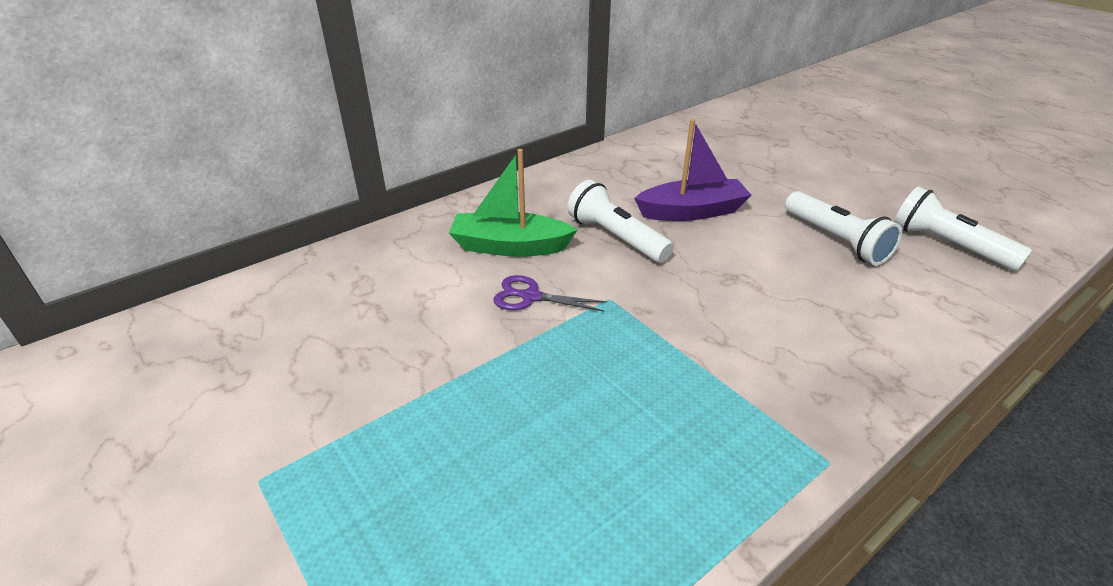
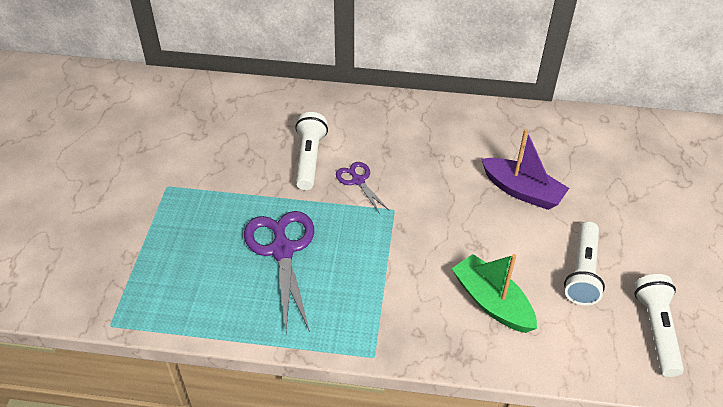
camera: 45 degrees right, 10 degrees up
green boat [449,149,577,257] -> green boat moved to [451,254,537,333]
white flashlight [567,180,674,263] -> white flashlight moved to [295,112,328,190]
none -> purple scissors [244,211,314,332]

